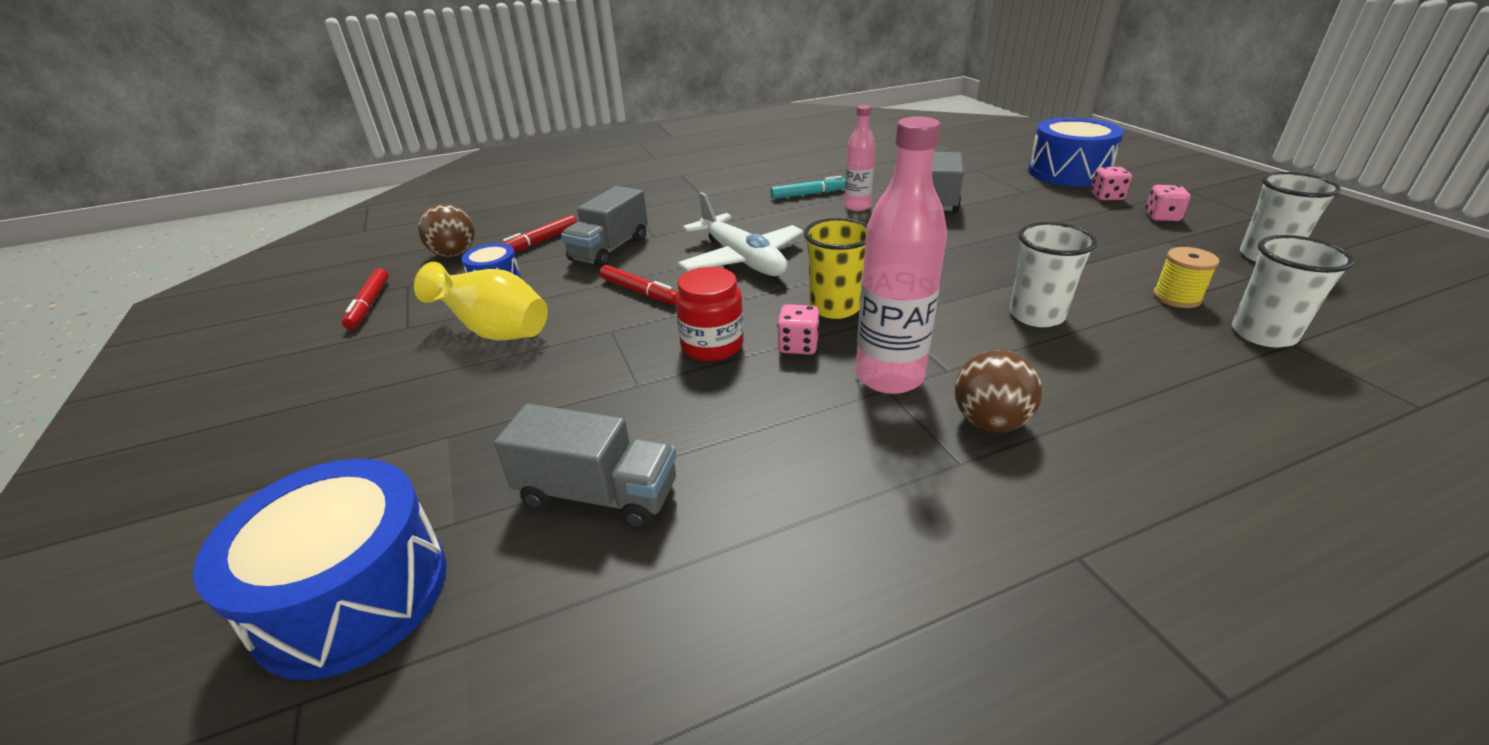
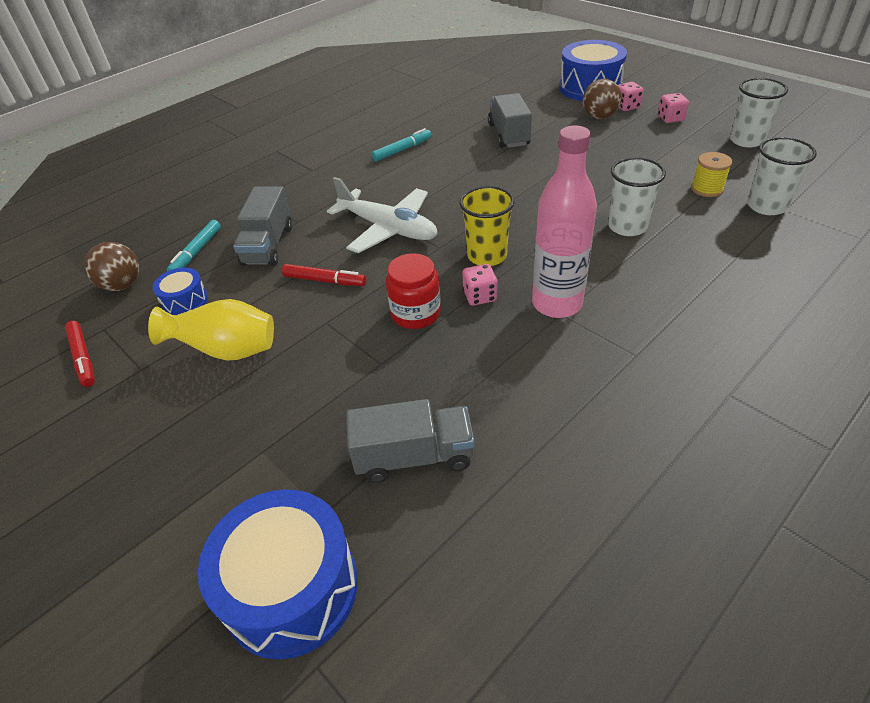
camera: 20 degrees left, 10 degrees up
red marker [503,215,577,252] -> turquoise marker [167,220,221,271]
pink bottle [844,105,876,211] -> none
brown ball [955,350,1042,432] -> brown ball moved to [583,79,622,119]

